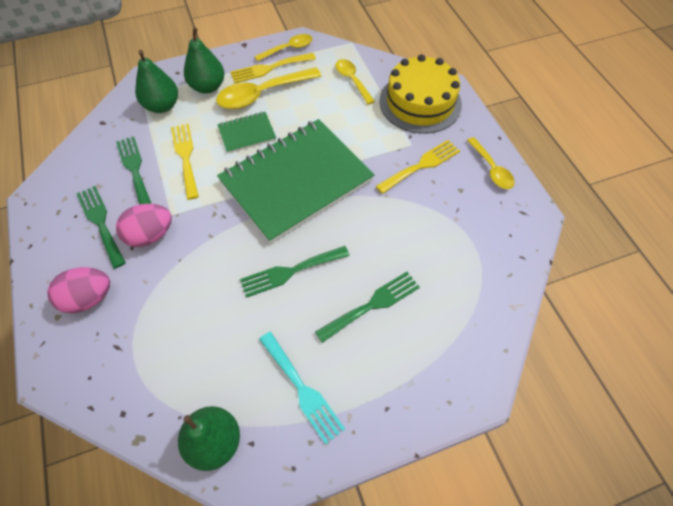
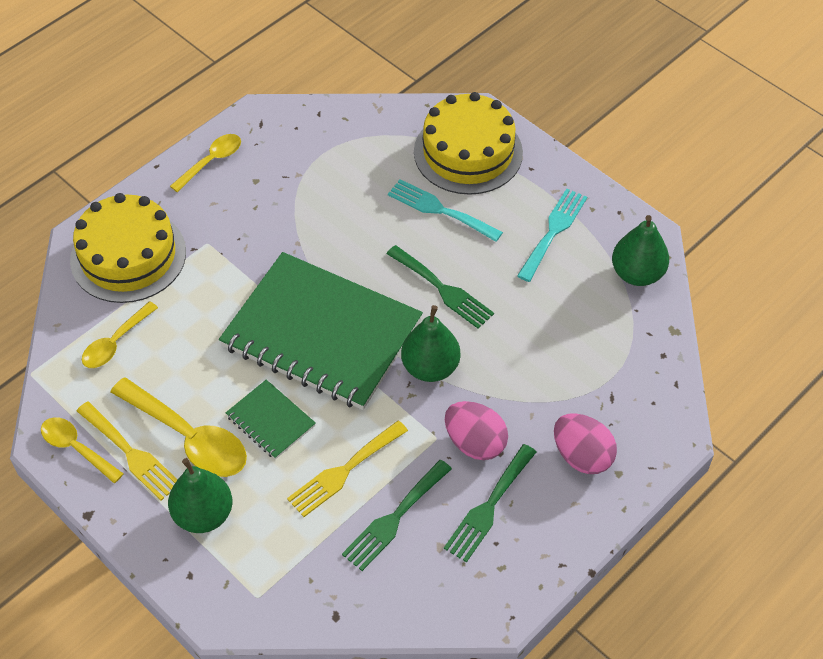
camera: 115 degrees left, 5 degrees down
green pear [135,50,178,113] -> green pear moved to [401,305,460,382]
green fork [315,272,420,343] -> turquoise fork [388,179,503,242]
yellow fork [376,140,460,194] -> none
none -> yellow cake [414,92,523,195]

